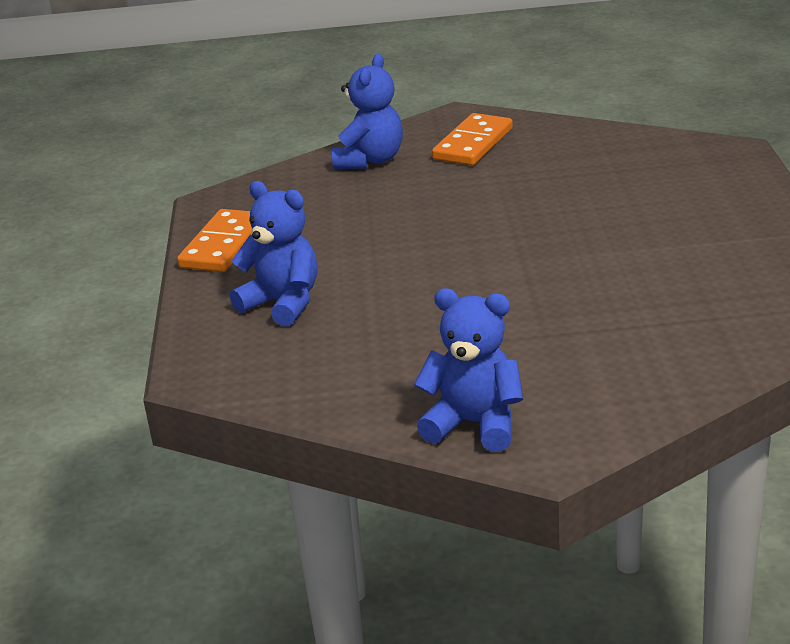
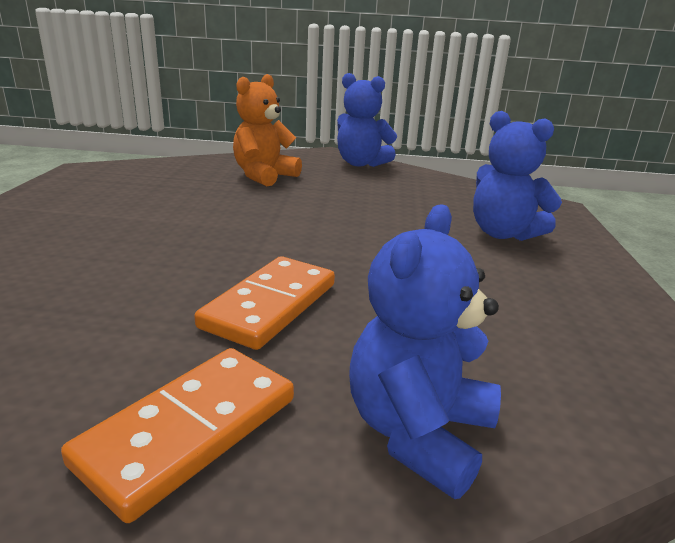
camera: 175 degrees left, 5 degrees down
orange domino [177,209,252,272] -> orange domino moved to [194,256,335,350]
none -> orange teddy bear [233,74,302,186]

